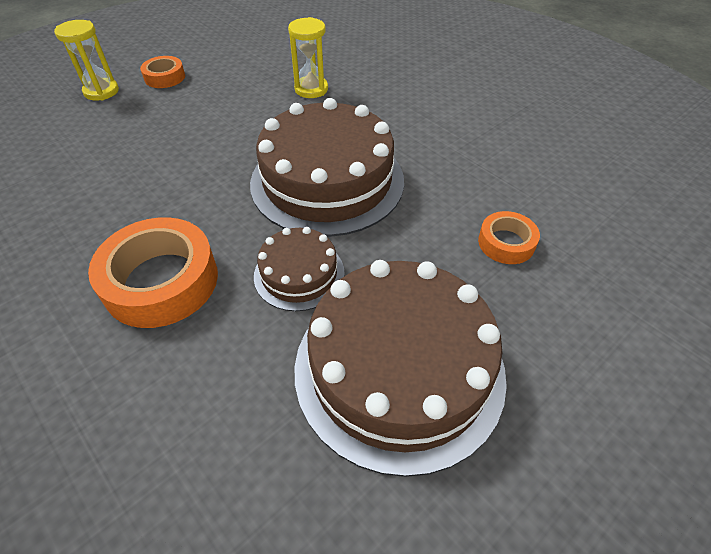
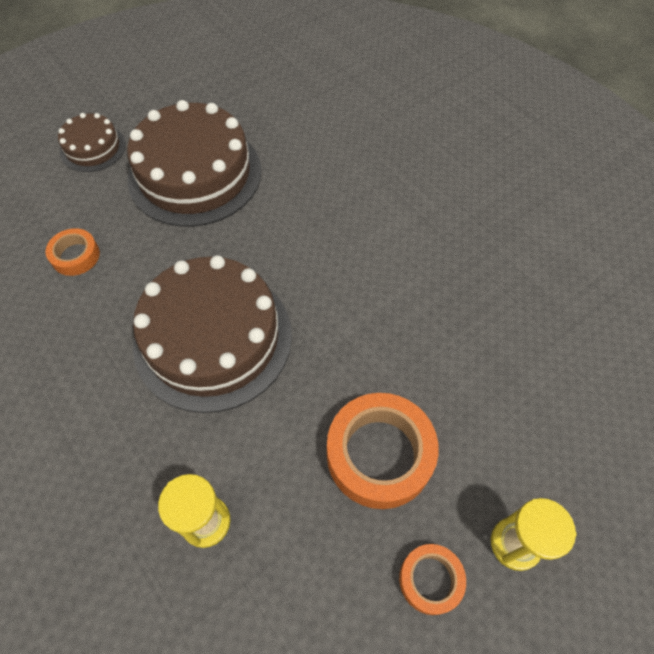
camera: 175 degrees left, 10 degrees up
orange tape [88,217,218,328] -> orange tape moved to [327,393,439,509]
brown cake [254,227,345,311] -> brown cake moved to [58,113,126,172]

